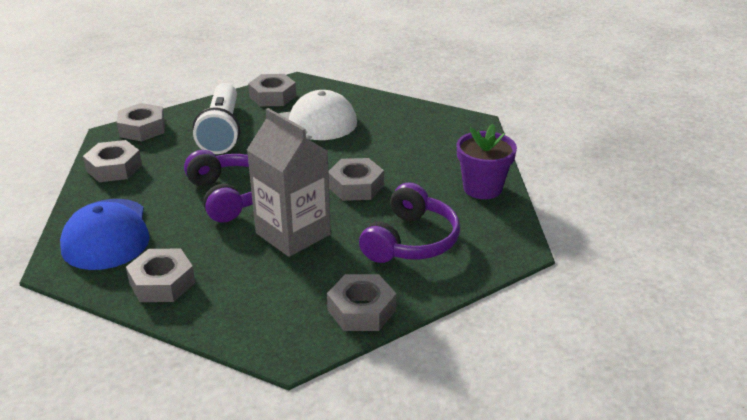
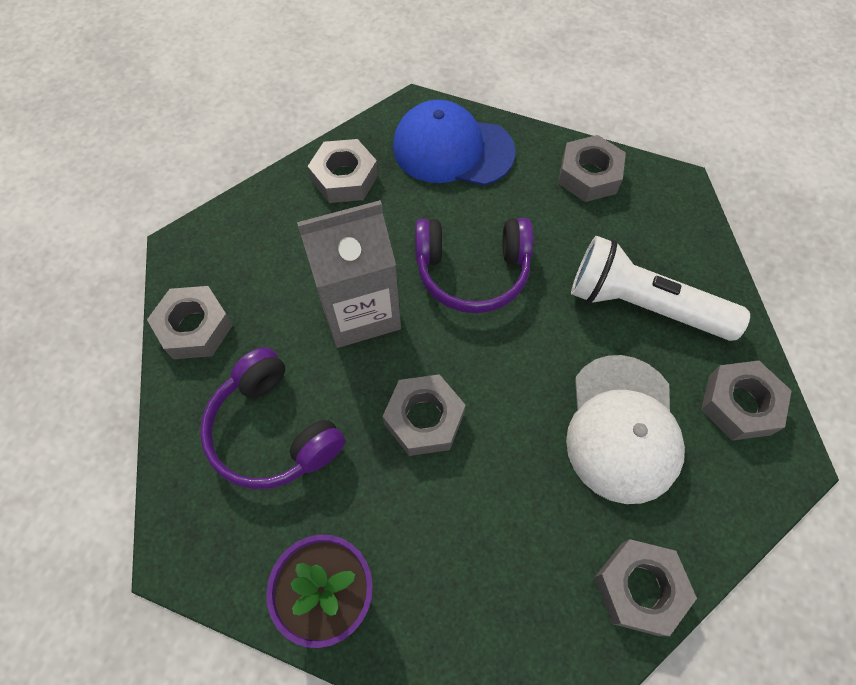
camera: 115 degrees right, 30 degrees up
grey nut [117,103,165,141] -> grey nut moved to [595,539,697,636]

